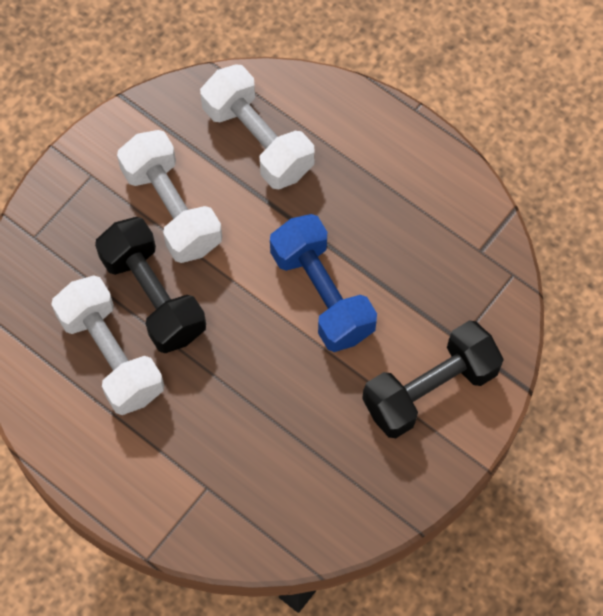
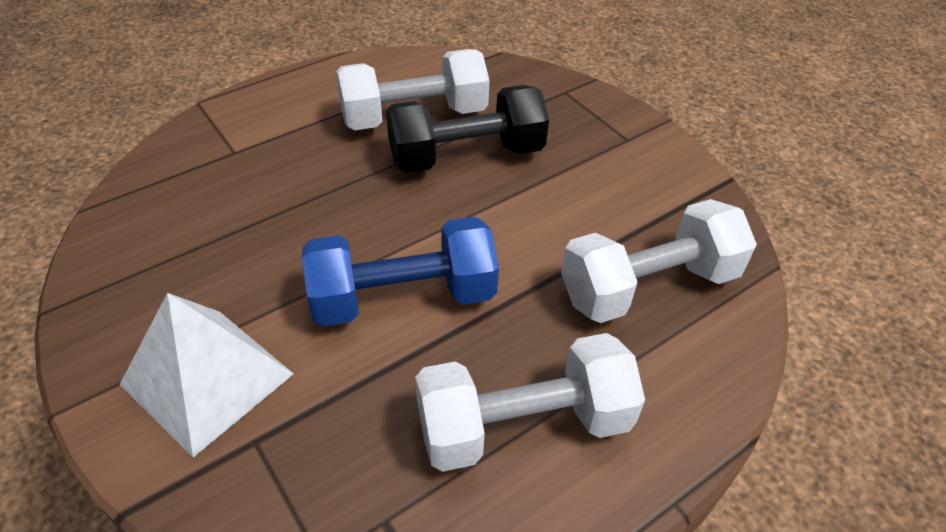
camera: 105 degrees right, 20 degrees down
white dumbbell [117,130,222,263] -> white dumbbell moved to [415,333,645,472]
black dumbbell [362,321,504,438] -> white pyramid [120,293,294,458]

